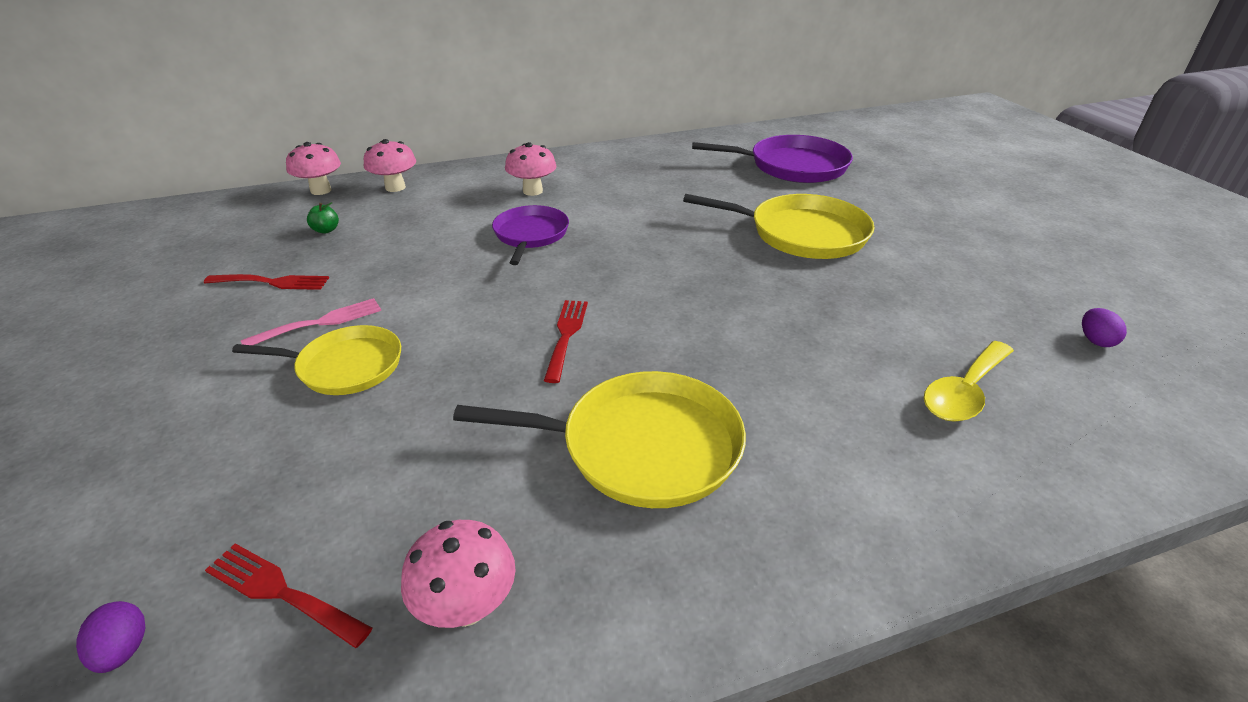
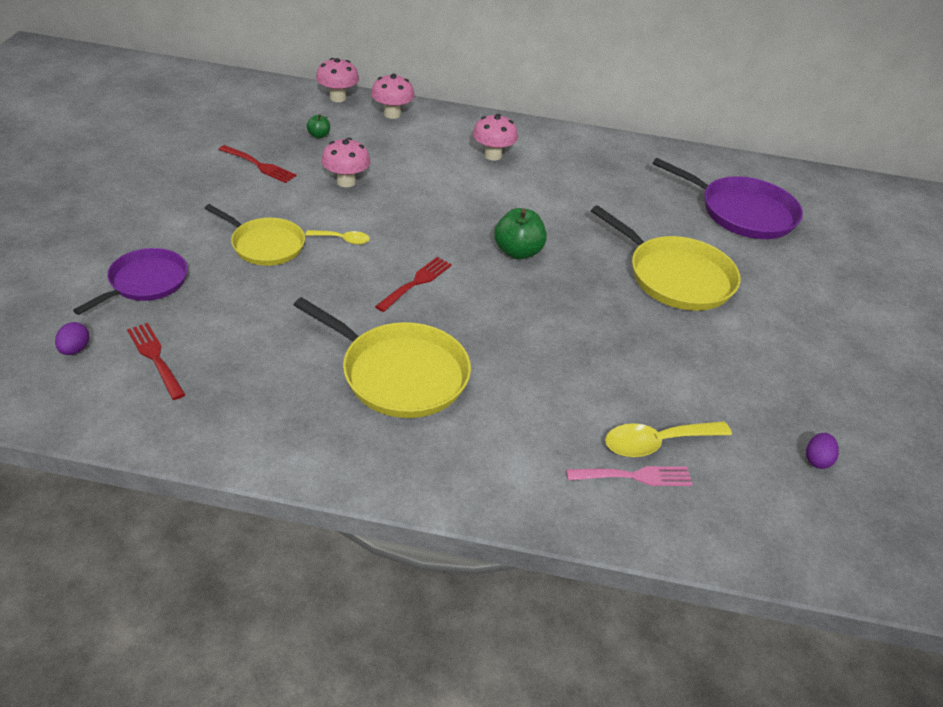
camera: 25 degrees right, 5 degrees up
pink fork [241,298,381,345] -> pink fork moved to [566,466,693,486]
pink mushroom [401,520,516,628] -> pink mushroom moved to [321,138,370,187]
purple pan [492,205,569,265] -> purple pan moved to [73,248,188,315]
none -> yellow spoon [305,230,370,245]
none -> green apple [494,208,547,260]

